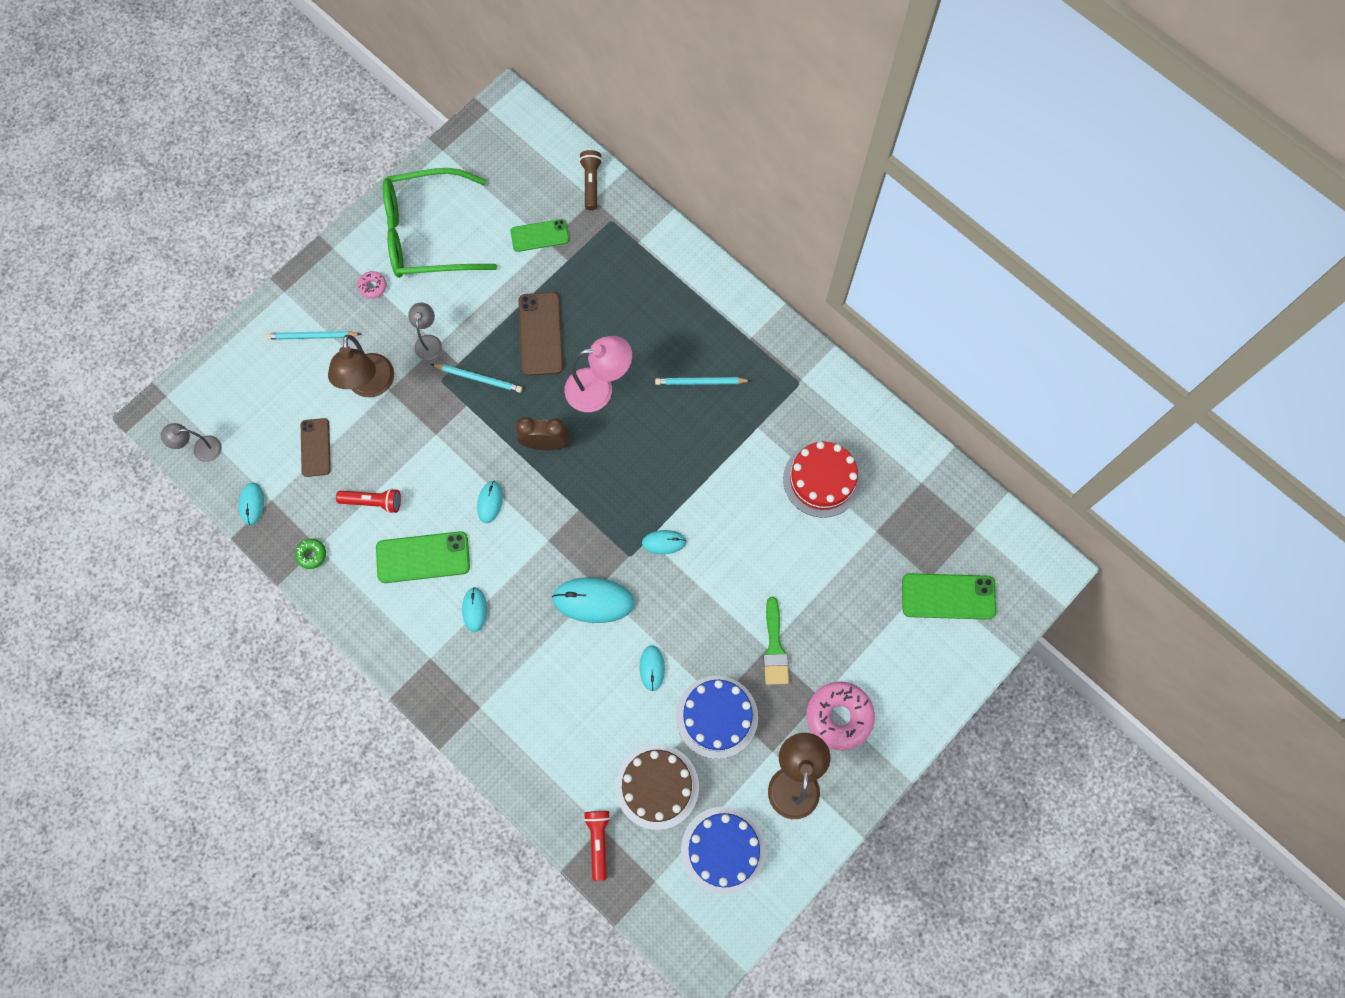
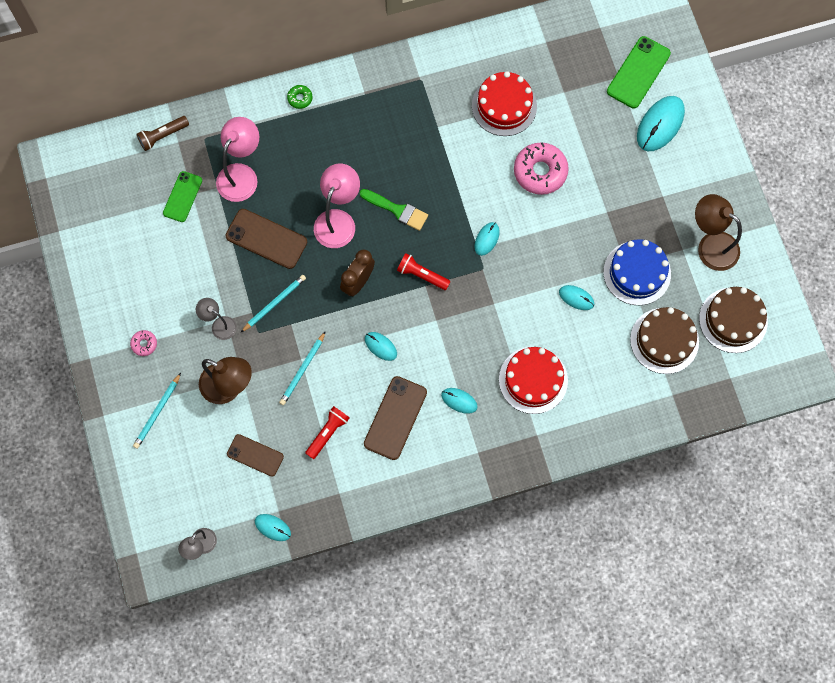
camera: 60 degrees left, 0 degrees up
green donut [295,539,326,569] -> green donut moved to [287,85,313,109]
green phone [376,531,470,583] -> brown phone [364,376,427,460]
green glasses [383,168,497,278] -> none
turquoise mouse [552,578,635,623] -> turquoise mouse moved to [637,96,685,151]
brown flashlight [579,150,602,210] -> brown flashlight turned 60 degrees counterclockwise [137,116,189,151]
red flashlight [584,811,610,881] -> red flashlight moved to [397,253,451,290]
turquoise pencil [655,377,751,385] -> turquoise pencil moved to [279,331,326,405]
blue cake [681,806,766,894] -> brown cake [699,287,768,353]
green brush [763,597,789,685] -> green brush moved to [360,189,428,231]
pink donut [807,682,875,750] -> pink donut moved to [514,142,569,195]
none -> pink lamp [216,117,259,202]
none -> red cake [499,347,568,414]

